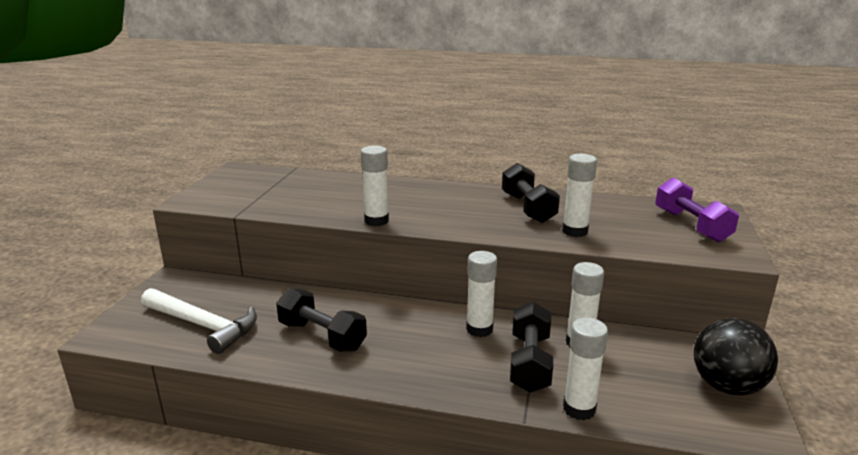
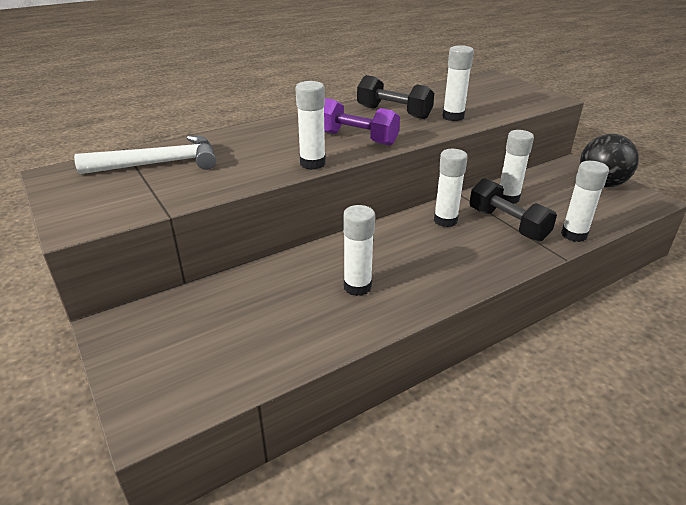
camera: 45 degrees left, 10 degrees up
white hammer [141,288,257,354] -> white hammer moved to [74,135,216,174]
black dumbbell [276,288,367,352] -> white glue stick [343,205,375,296]
purple dumbbell [655,177,739,242] -> purple dumbbell moved to [324,98,400,146]

